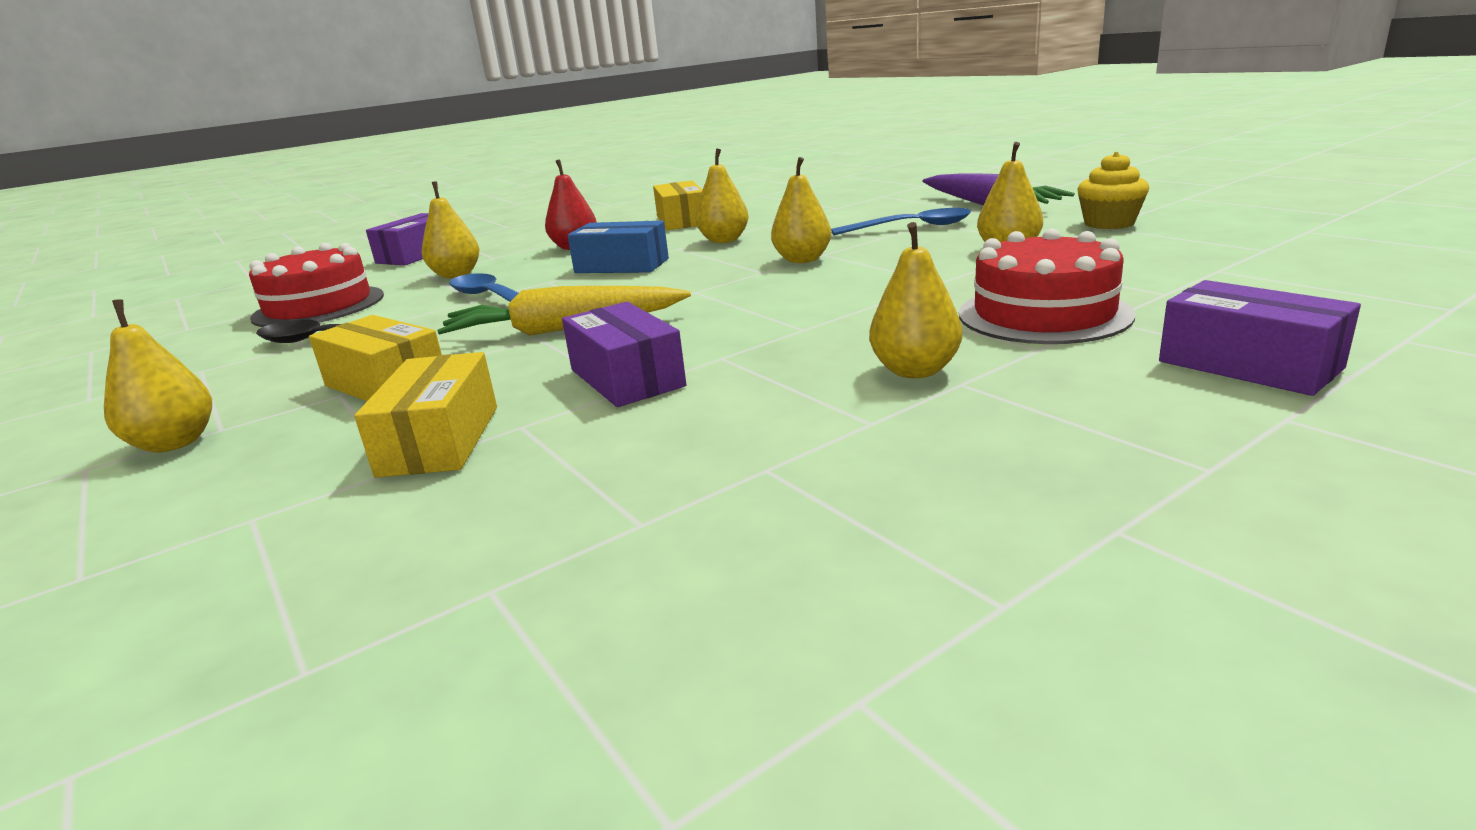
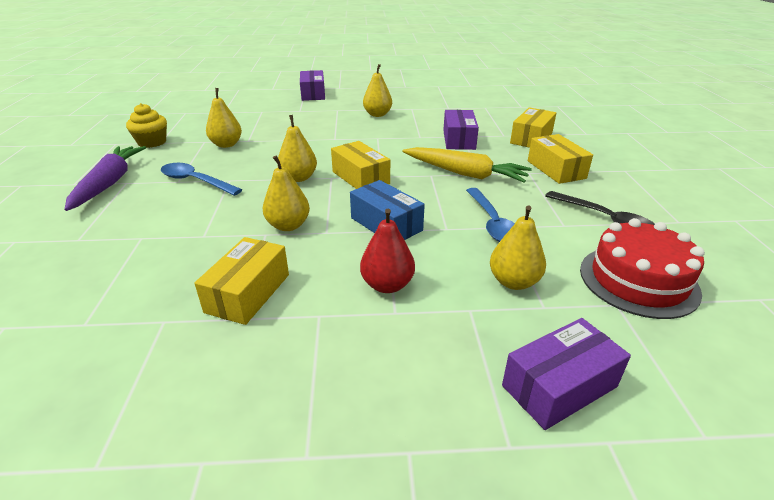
camera: 150 degrees left, 10 degrees up
yellow pear [104,299,212,453] -> none
red cake [959,229,1135,344] -> none
none -> yellow box [331,141,390,189]

